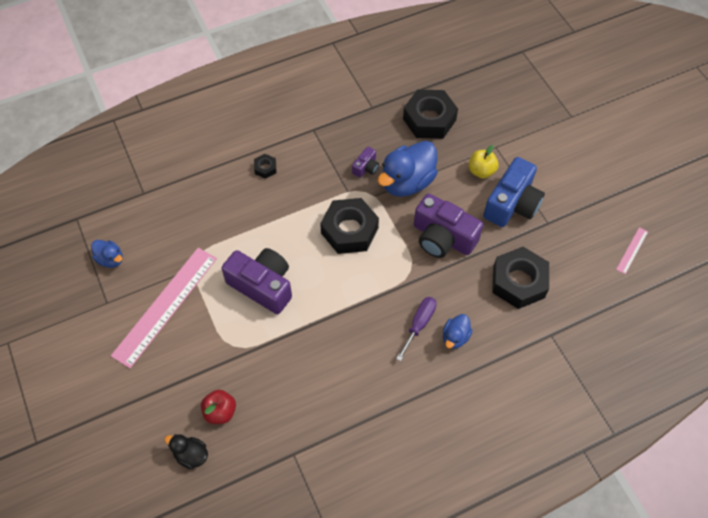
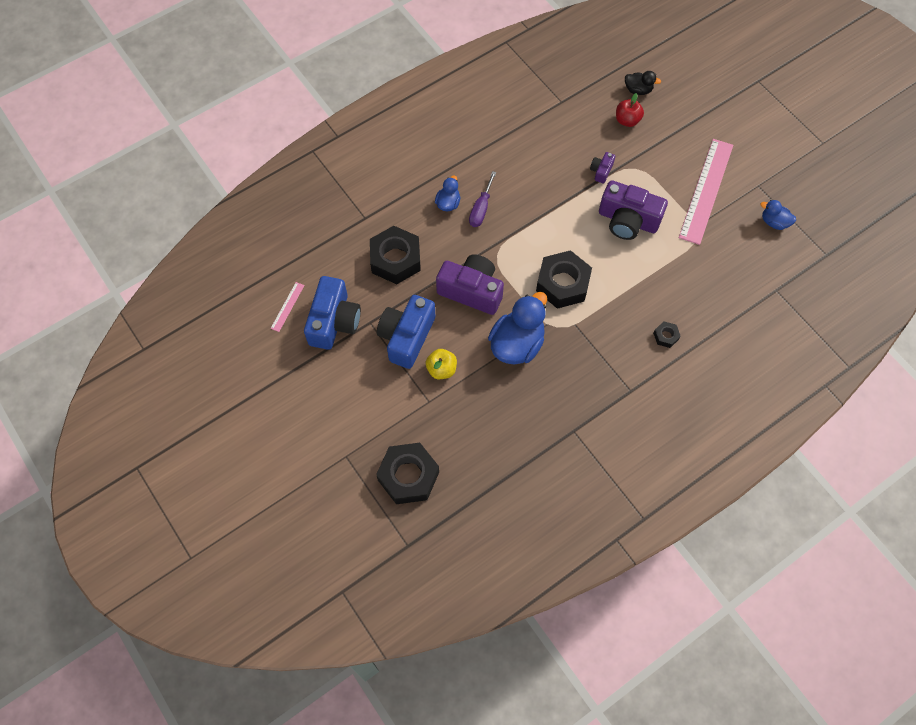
camera: 170 degrees right, 5 degrees up
purple camera [352,147,379,178] -> purple camera moved to [590,152,615,184]
black nut [403,89,458,139] -> black nut moved to [376,443,439,504]
none -> blue camera [304,276,361,350]

